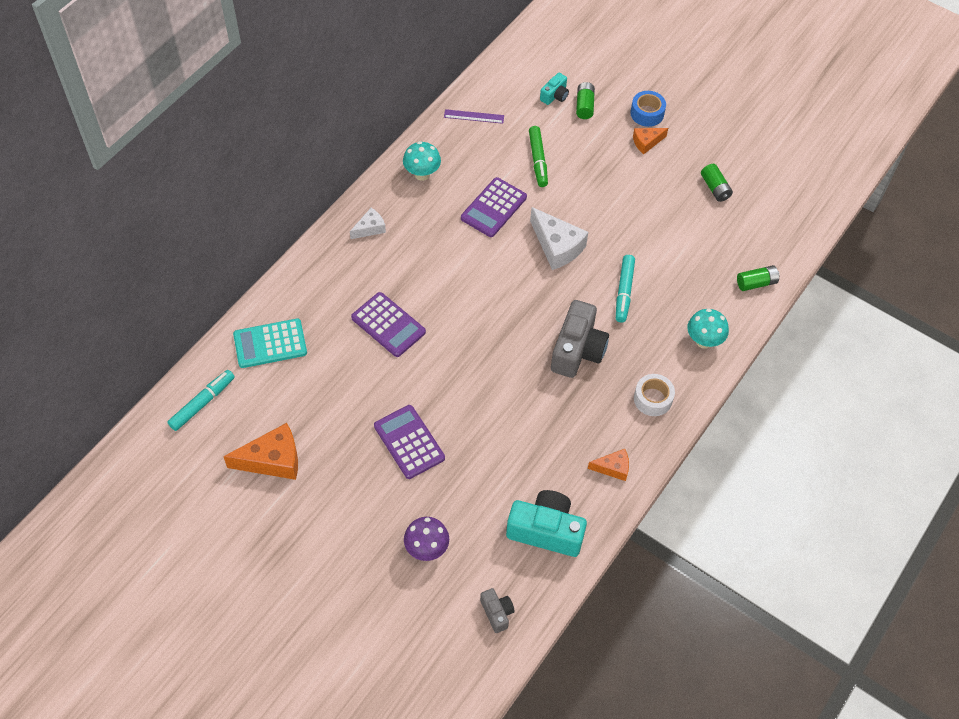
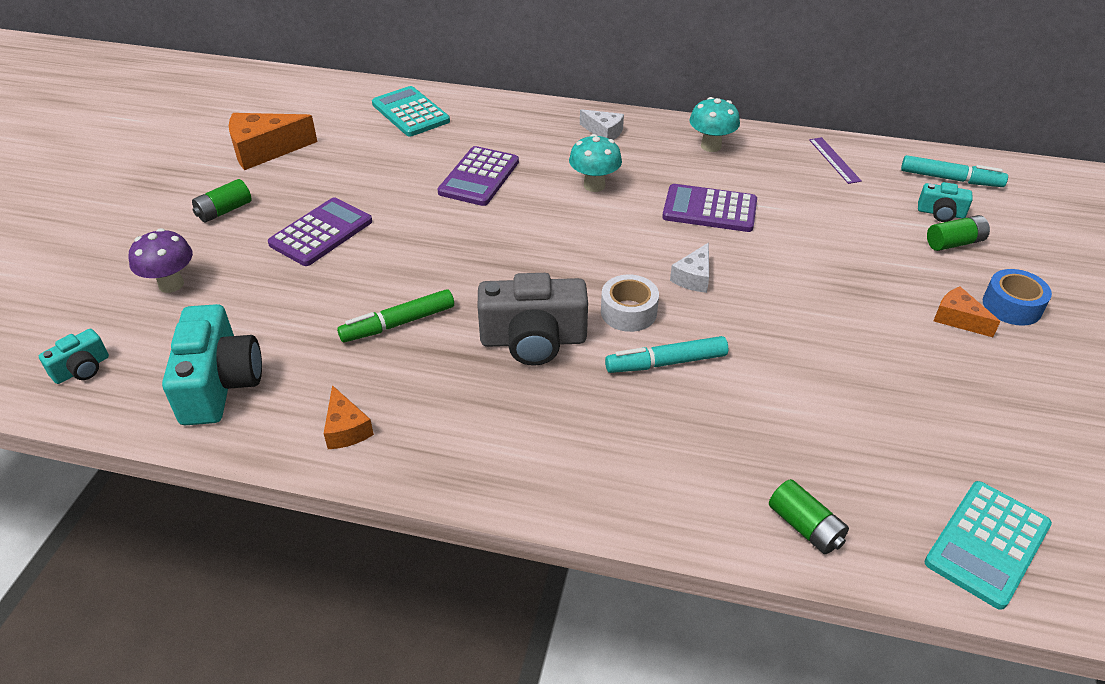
camera: 70 degrees right, 15 degrees down
turquoise marker [168,370,235,431] -> turquoise marker moved to [901,155,1008,187]
orange cheese [223,423,298,480] -> orange cheese turned 105 degrees clockwise [229,113,317,170]
grey camera [480,588,515,633] -> turquoise camera [39,329,109,384]
green marker [529,126,548,187] -> green marker moved to [337,289,454,342]
white cheese [530,207,588,270] -> white cheese [670,243,709,293], size x0.57
white tape [634,374,675,416] -> white tape moved to [601,275,659,332]
turquoise mushroom [687,308,729,349] -> turquoise mushroom moved to [569,134,622,192]
green battery [701,164,733,202] -> green battery moved to [192,179,252,222]
none -> turquoise calculator [924,481,1052,610]

